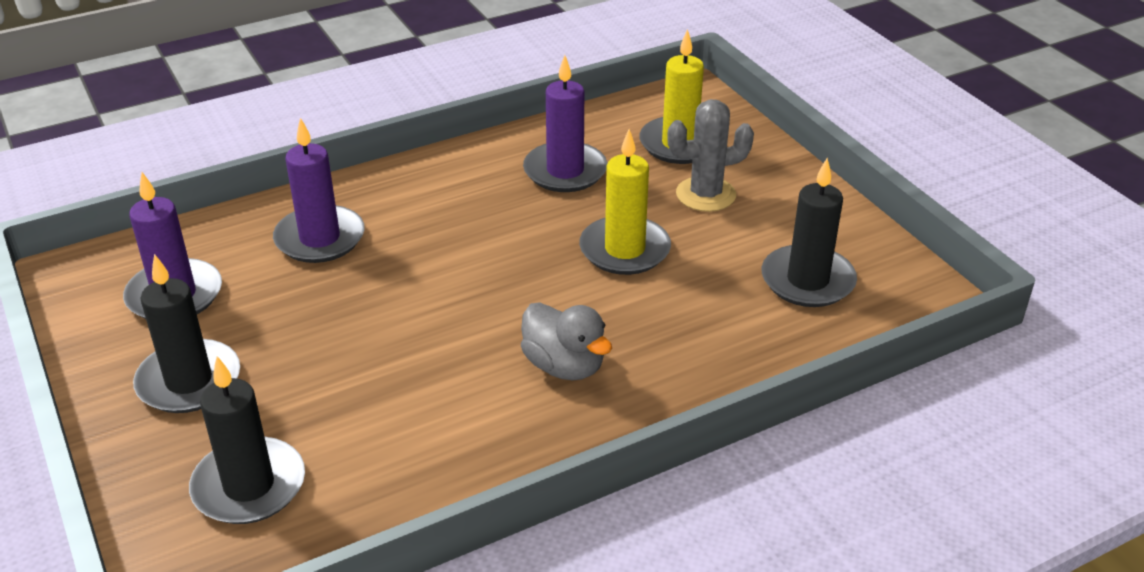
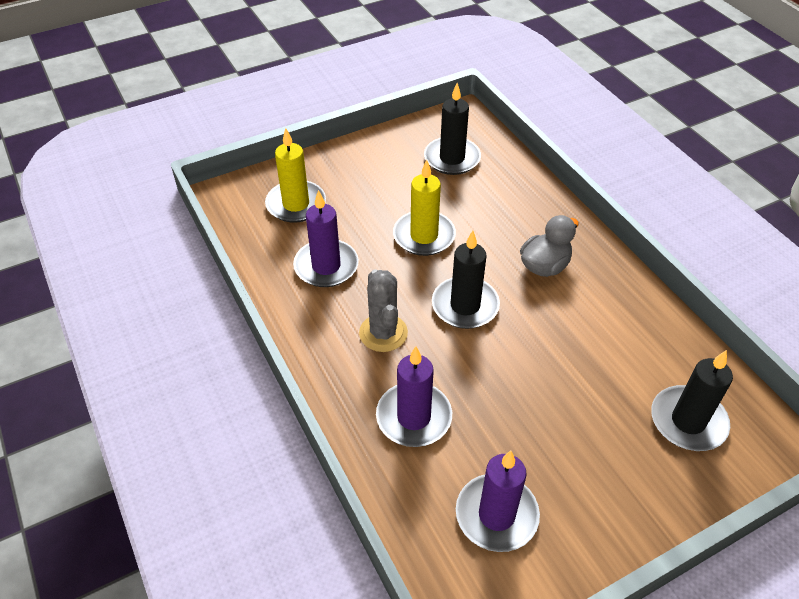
camera: 90 degrees left, 10 degrees up
black candle [133,254,240,413] -> black candle moved to [432,231,500,329]
grey cactus [667,99,754,212] -> grey cactus moved to [359,269,408,352]

